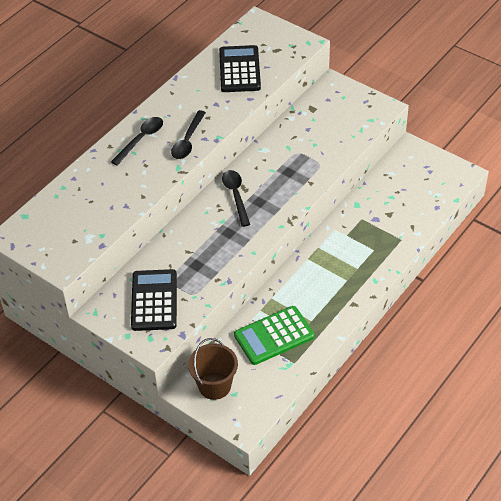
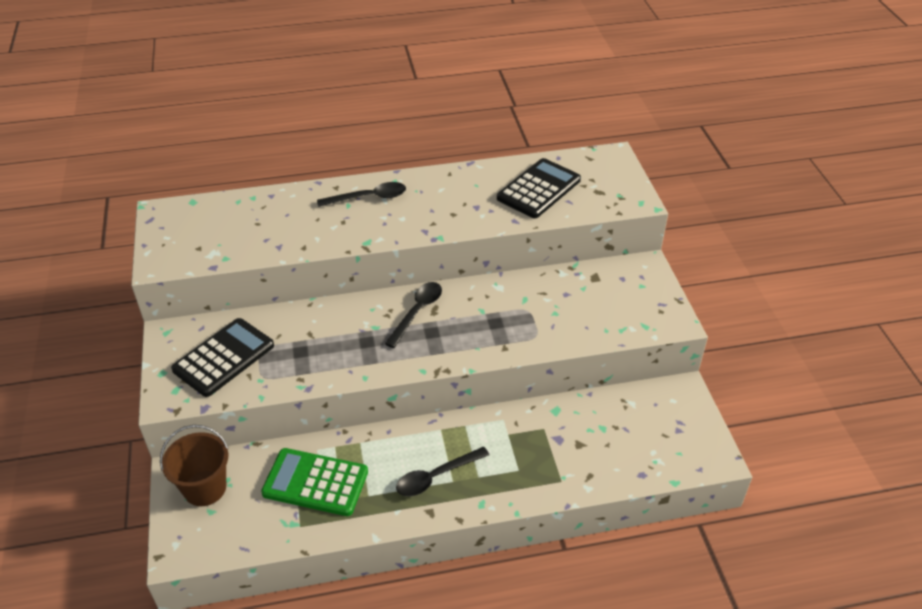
camera: 40 degrees right, 5 degrees down
black spoon [171,110,206,159] -> black spoon moved to [396,447,489,496]

